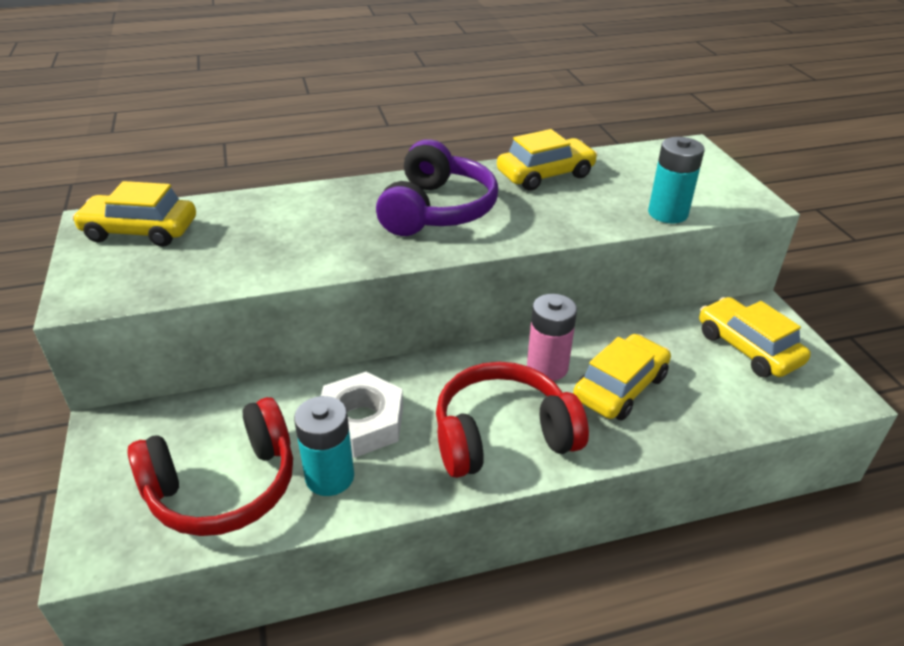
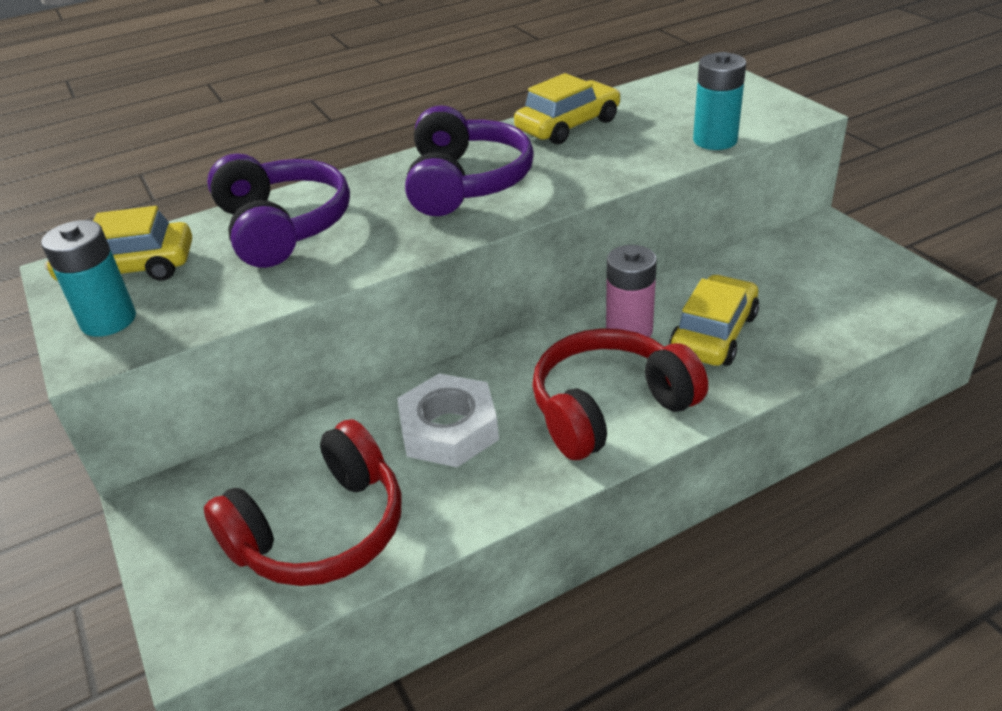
camera: 10 degrees left, 0 degrees up
turquoise battery [294,396,354,496] -> turquoise battery moved to [41,220,136,337]
yellow car [699,297,811,378] -> none
none -> purple headphones [207,153,350,268]

